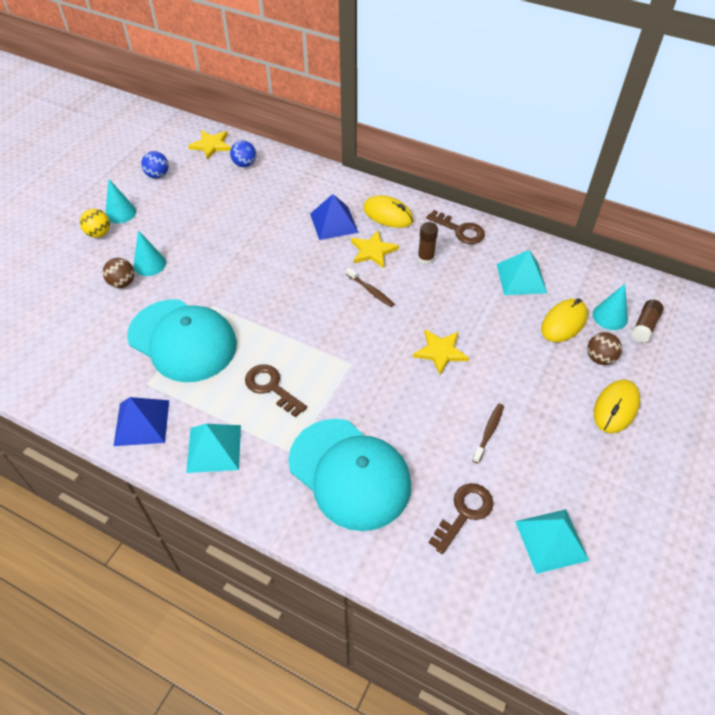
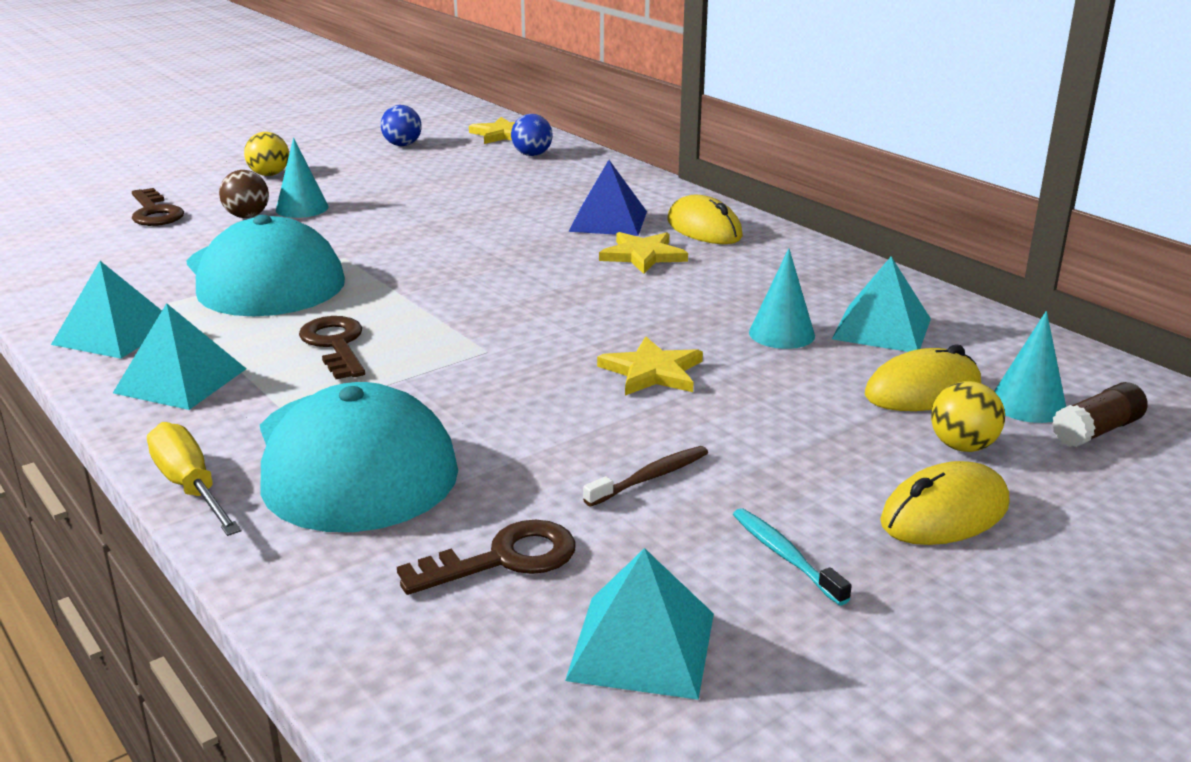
camera: 25 degrees right, 25 degrees down
turquoise cone [106,179,136,223] -> turquoise cone moved to [749,248,815,349]
blue pyramid [114,397,169,446] -> turquoise pyramid [51,261,162,359]
brown toothbrush [346,267,394,307] -> none
brown glue stick [418,222,438,265] -> none
brown key [426,210,485,244] -> brown key moved to [132,188,184,226]
brown ball [587,332,622,365] -> yellow ball [931,381,1005,452]
none -> yellow screwdriver [147,422,241,536]
none -> turquoise toothbrush [733,508,852,605]

